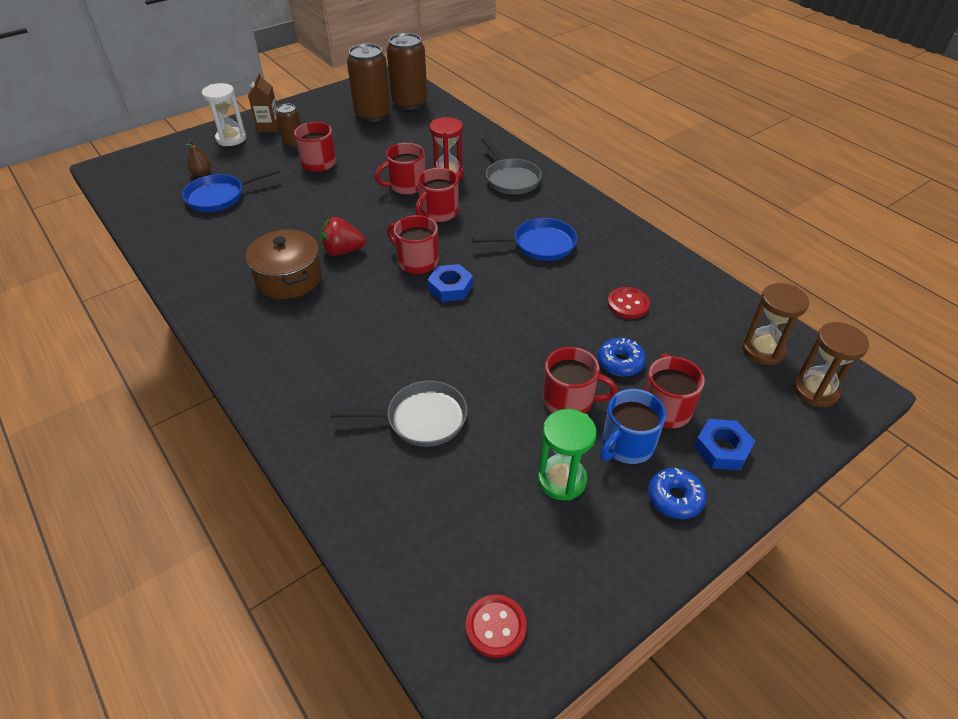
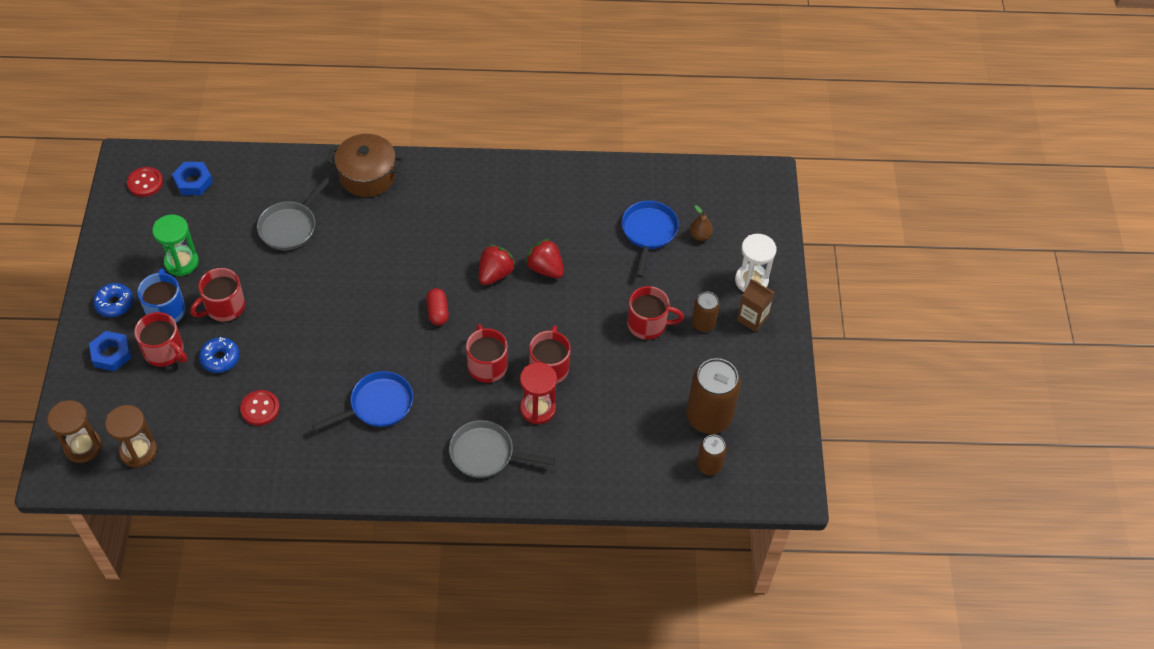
camera: 125 degrees right, 10 degrees up
brown pot [246,229,322,299] -> brown pot moved to [327,134,404,197]
brown can [387,33,427,110] -> brown can [697,435,727,475], size x0.54
red mug [387,215,439,274] -> red capsule [426,288,449,326]
blue nut [428,264,473,302] -> blue nut moved to [172,162,213,195]
blue pan [472,218,577,261] -> blue pan turned 150 degrees counterclockwise [312,371,413,431]
none -> red strawberry [525,239,564,278]

